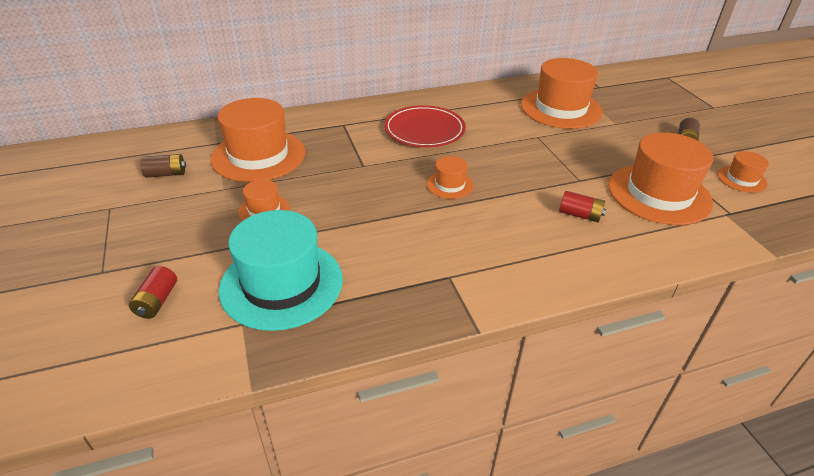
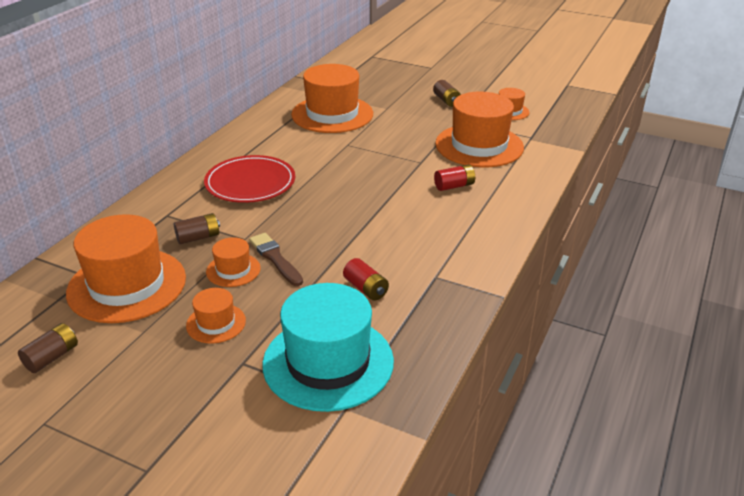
camera: 45 degrees left, 5 degrees down
red battery [129,266,177,319] -> red battery moved to [343,258,389,301]
orange hat [427,156,474,199] -> orange hat moved to [206,237,261,287]
none -> brown battery [174,213,220,244]
none -> brown brush [249,233,303,286]

